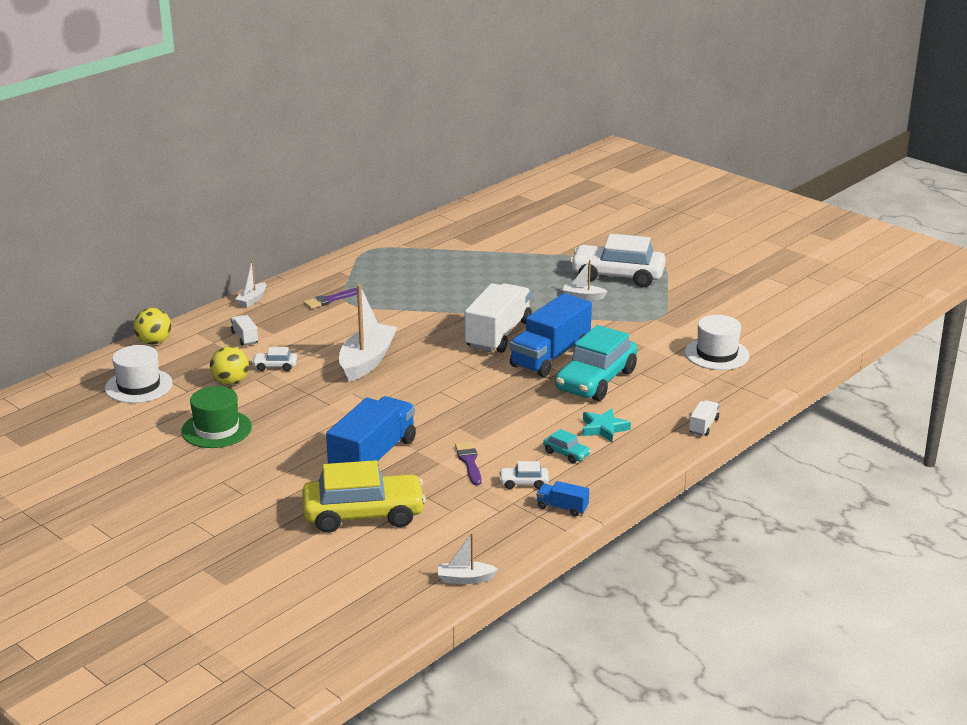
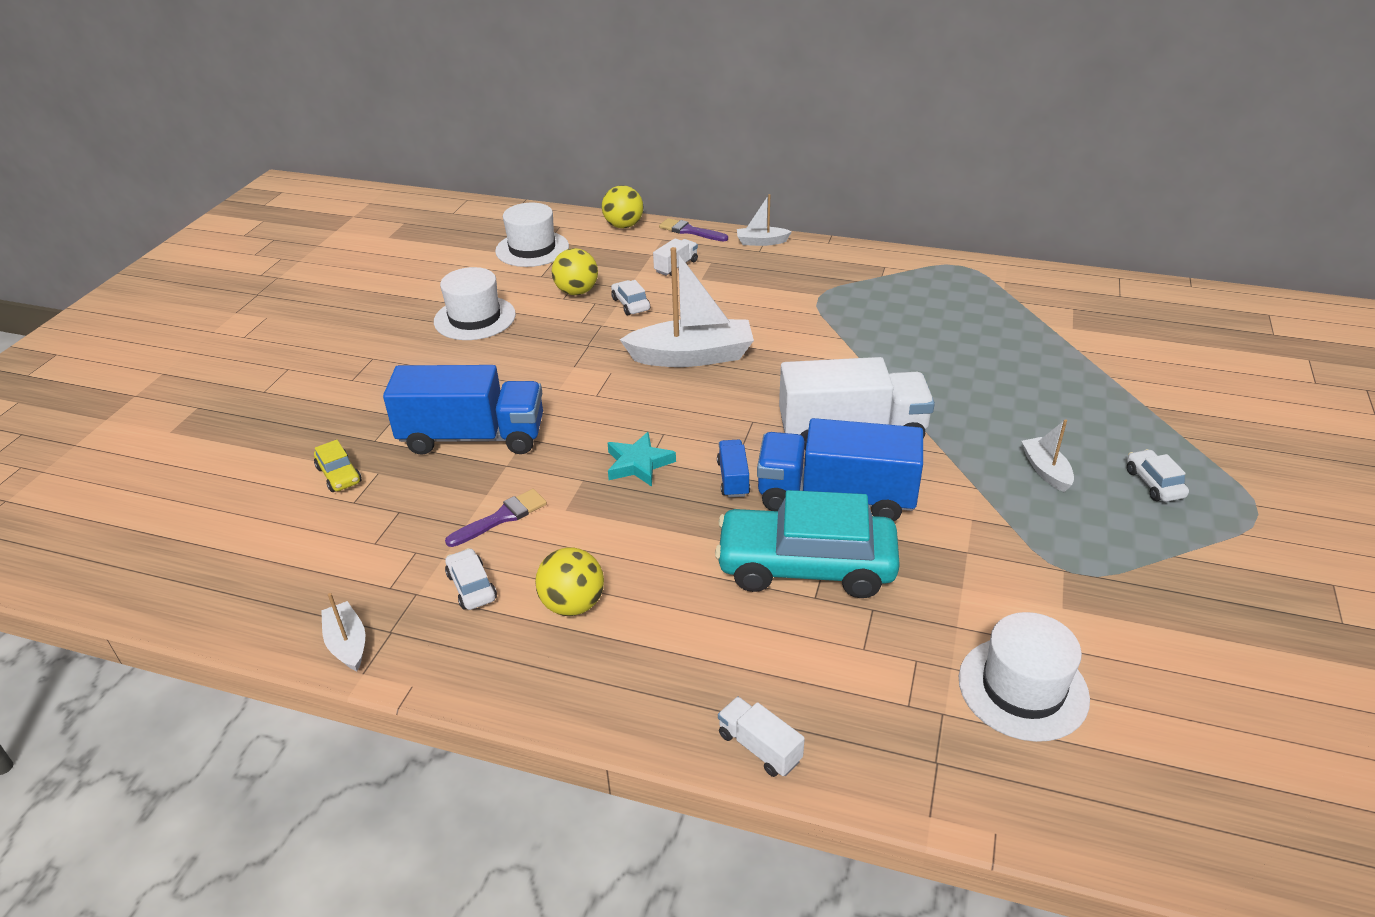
camera: 65 degrees right, 10 degrees up
green hat [181,386,252,448] -> white hat [434,267,516,340]
yellow car [302,460,426,533] -> yellow car [314,440,361,492], size x0.42
purple brush [304,288,357,309] -> purple brush moved to [659,218,728,241]
white boat [438,533,498,584] -> white boat moved to [321,593,365,671]
blue truck [537,481,589,517] -> blue truck moved to [717,439,750,498]
turquoise car [543,429,591,463] -> yellow ball [535,547,604,616]
white car [570,233,666,287] -> white car [1127,449,1189,502], size x0.42
turquoise star [582,409,631,442] -> turquoise star moved to [608,432,676,487]
white truck [689,400,719,436] -> white truck turned 135 degrees counterclockwise [718,696,805,777]

